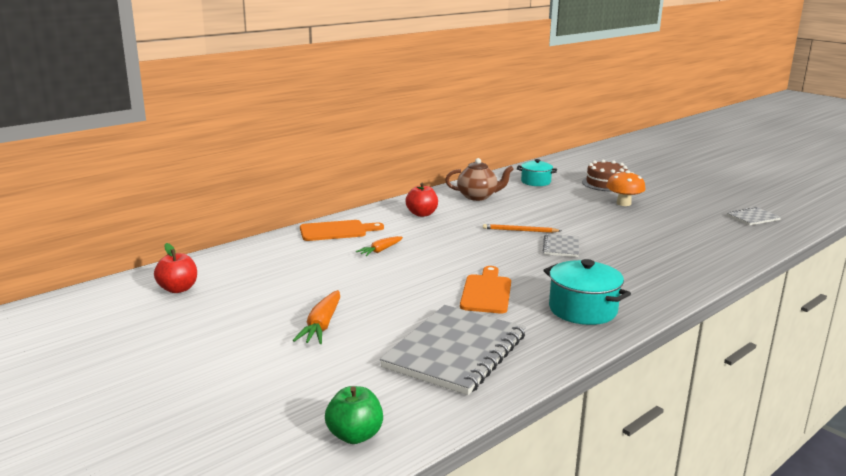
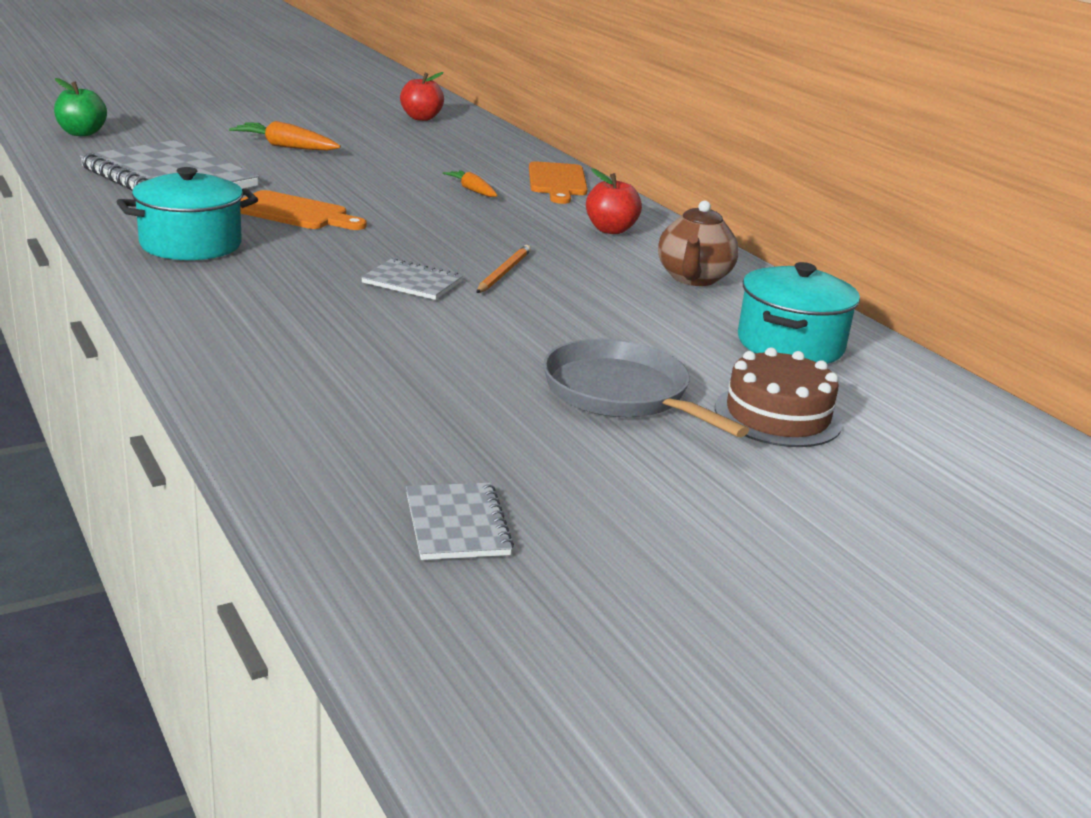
camera: 100 degrees right, 5 degrees up
turquoise pot [517,159,557,186] -> turquoise pot [738,262,860,364], size x1.53
orange mushroom [606,170,646,206] -> grey pan [543,339,749,437]

